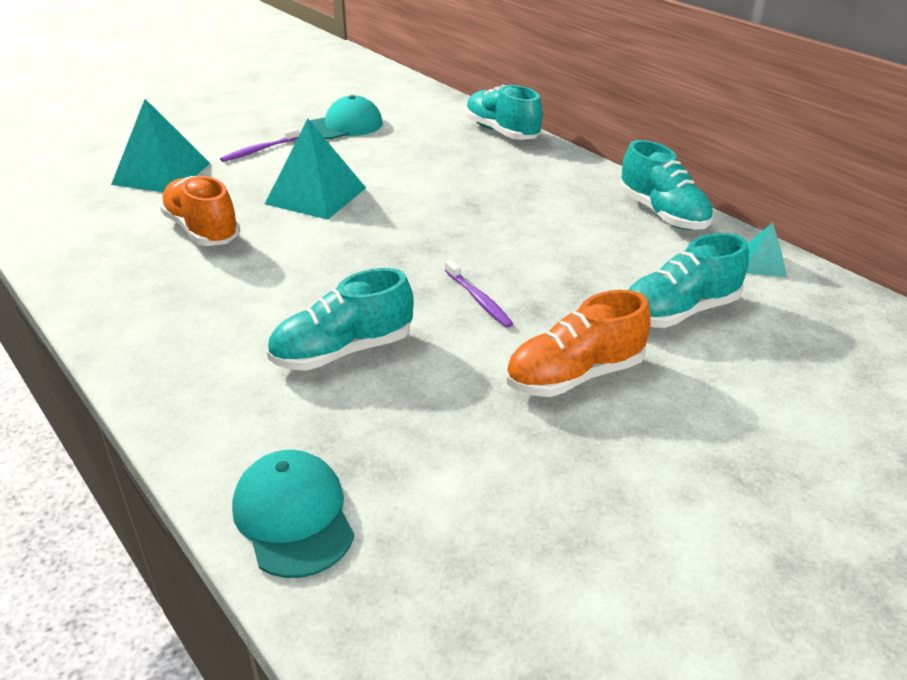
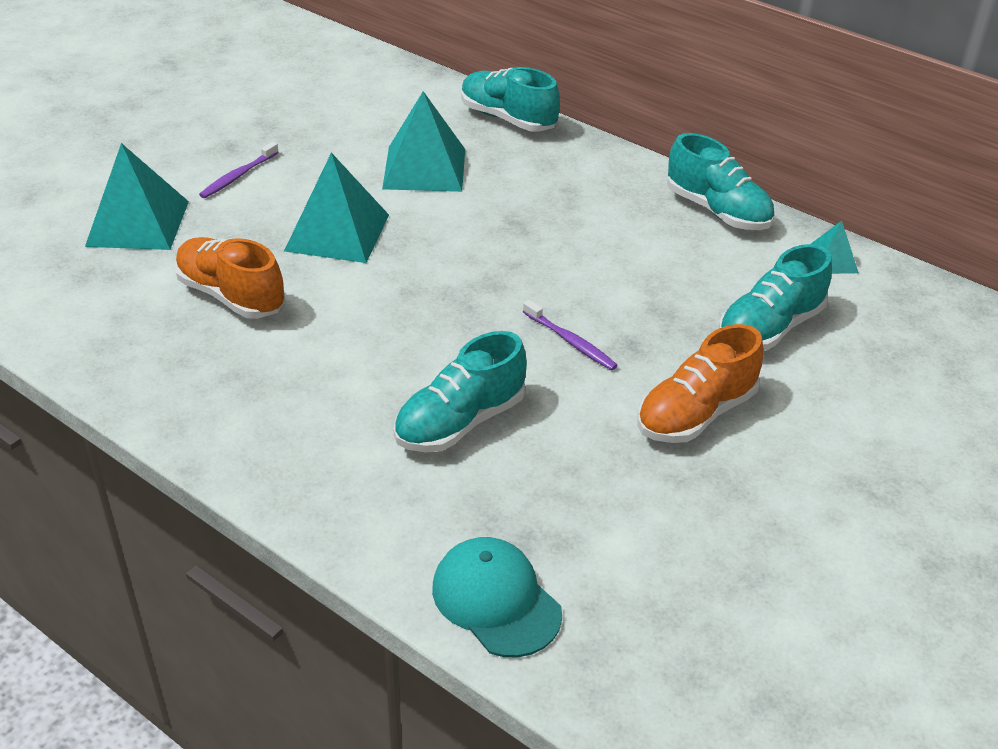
camera: 15 degrees left, 5 degrees up
turquoise cap [310,95,383,139] -> none
none -> turquoise pyramid [382,91,465,192]

